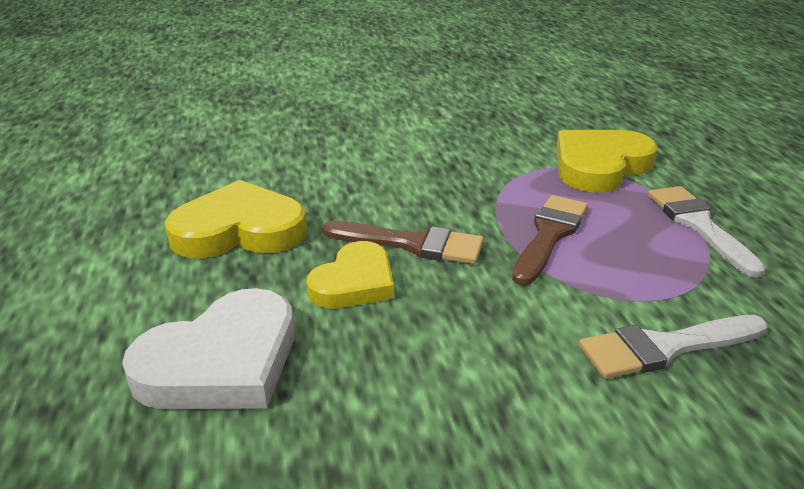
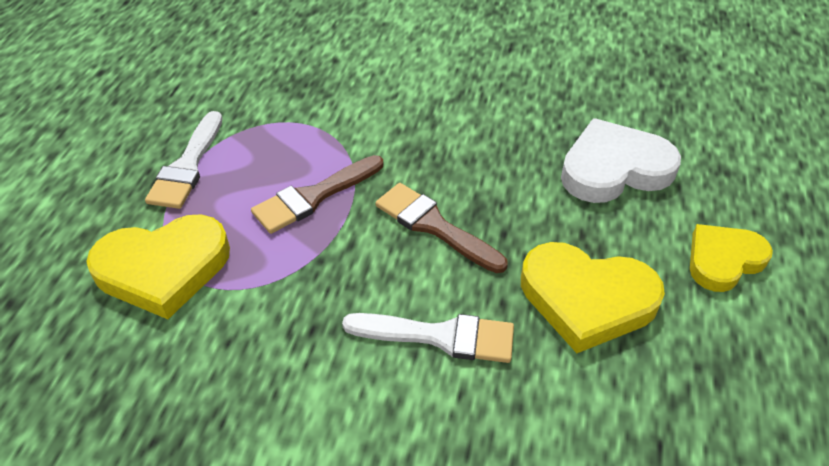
camera: 155 degrees left, 15 degrees up
yellow heart [306,241,394,309] -> yellow heart moved to [690,224,773,292]
white brush [579,315,767,379] -> white brush moved to [342,313,514,363]

